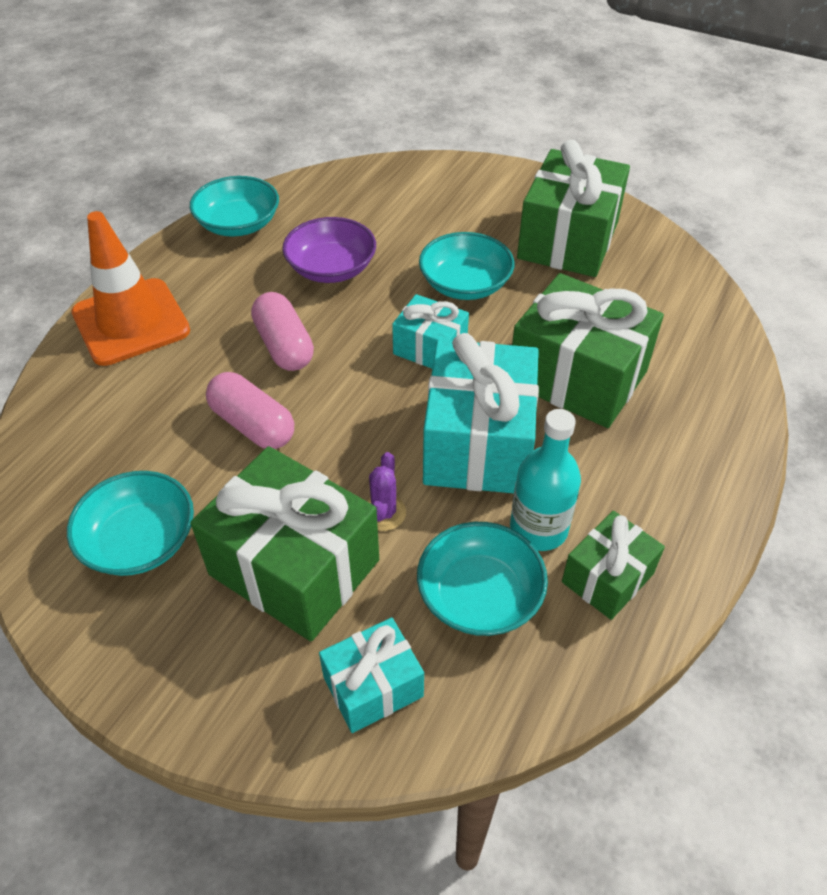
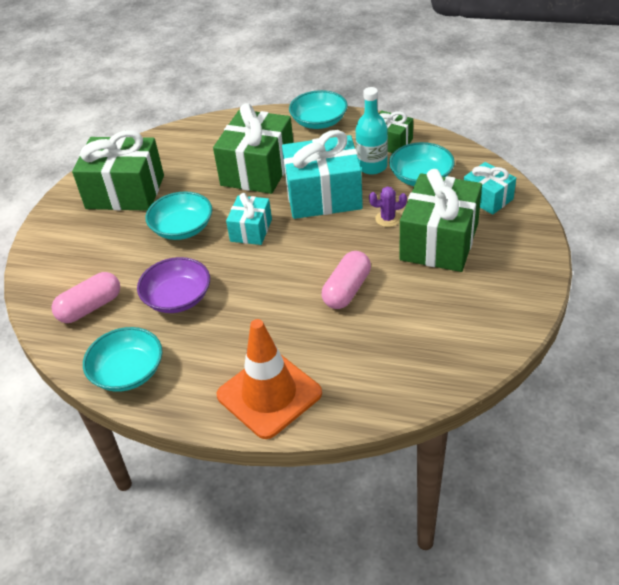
camera: 100 degrees left, 5 degrees down
turquoise bowl [67,471,194,576] -> turquoise bowl moved to [289,90,348,129]
pink capsule [251,292,314,371] -> pink capsule moved to [52,272,120,323]

